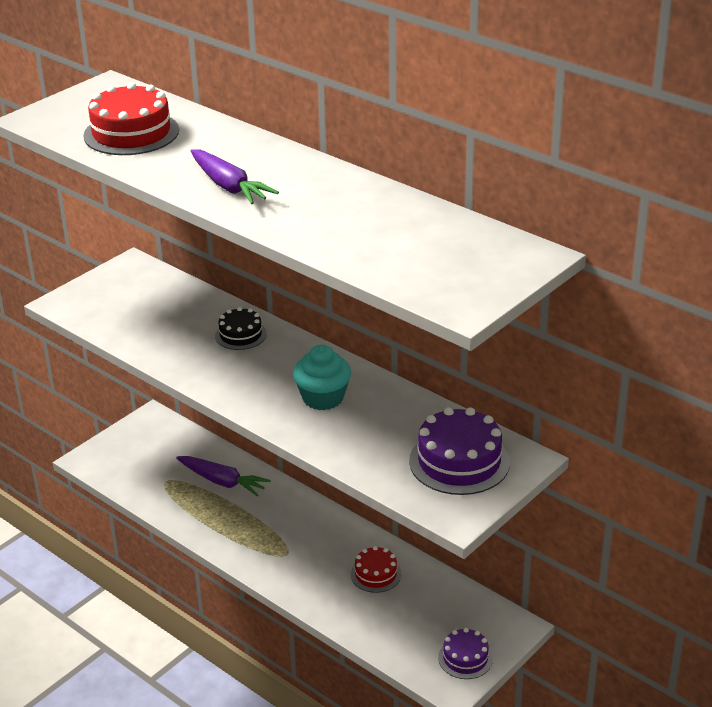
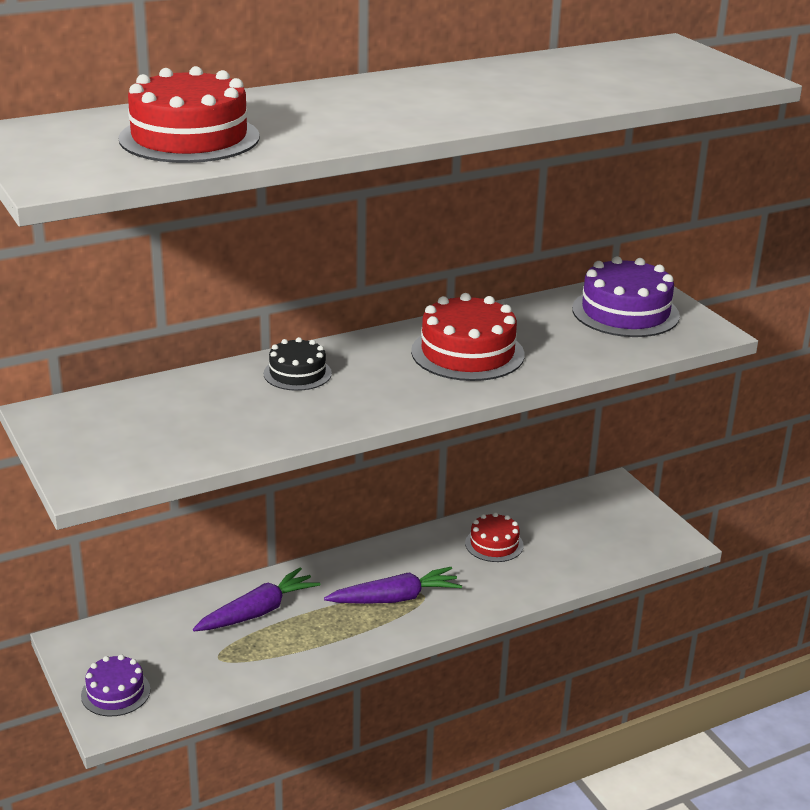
camera: 70 degrees left, 5 degrees down
purple carrot [190,149,279,204] -> purple carrot moved to [324,567,462,604]
turquoise cupcake [293,345,351,410] -> red cake [411,293,525,381]
purple cake [438,628,493,679] -> purple cake moved to [81,654,150,716]

